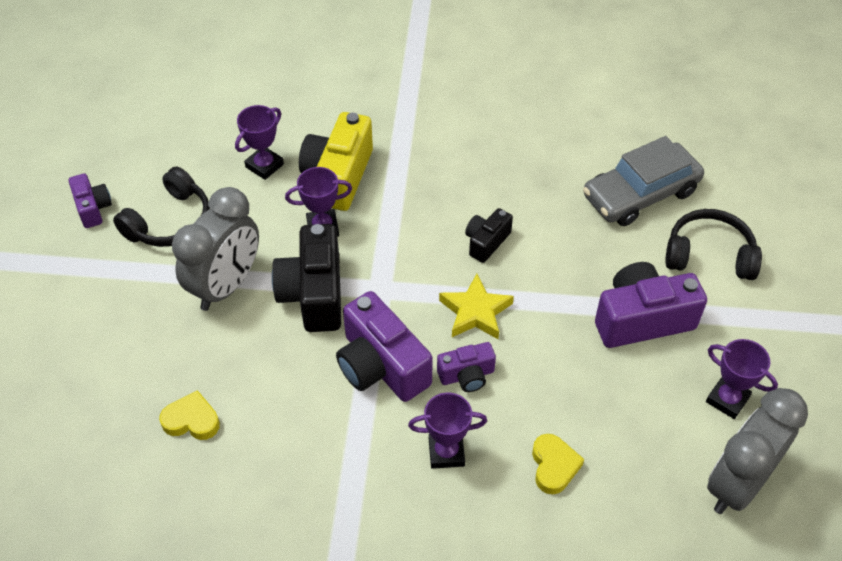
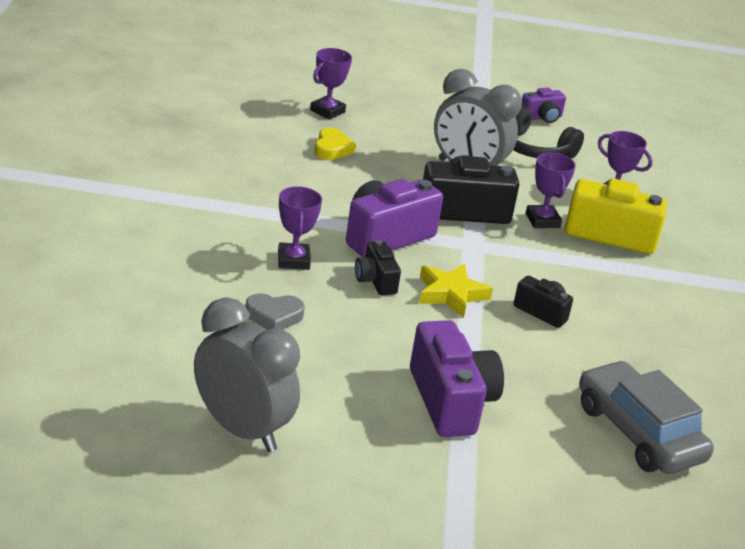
camera: 85 degrees right, 20 degrees down
purple camera [437,342,496,392] -> black camera [355,240,401,295]
yellow heart [532,434,584,494] -> grey heart [246,293,305,330]
black headphones [665,209,762,280] -> none
purple trophy [706,339,778,419] -> purple trophy moved to [310,48,352,120]

